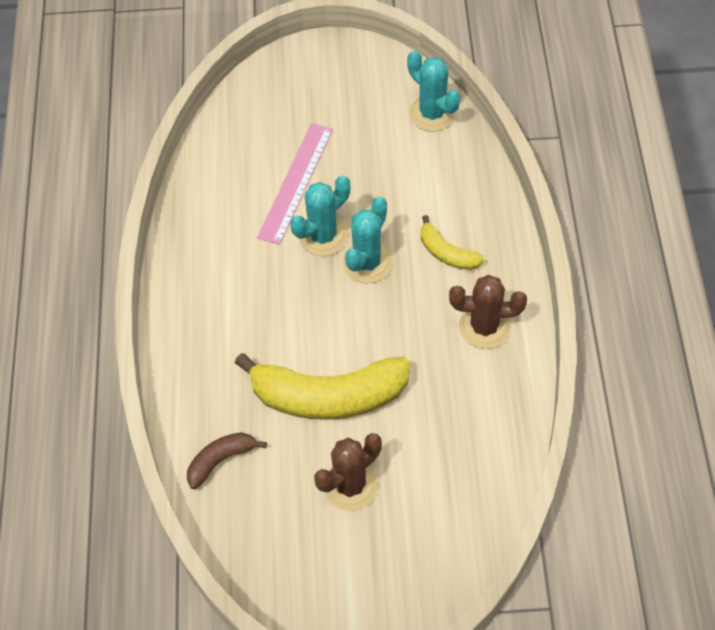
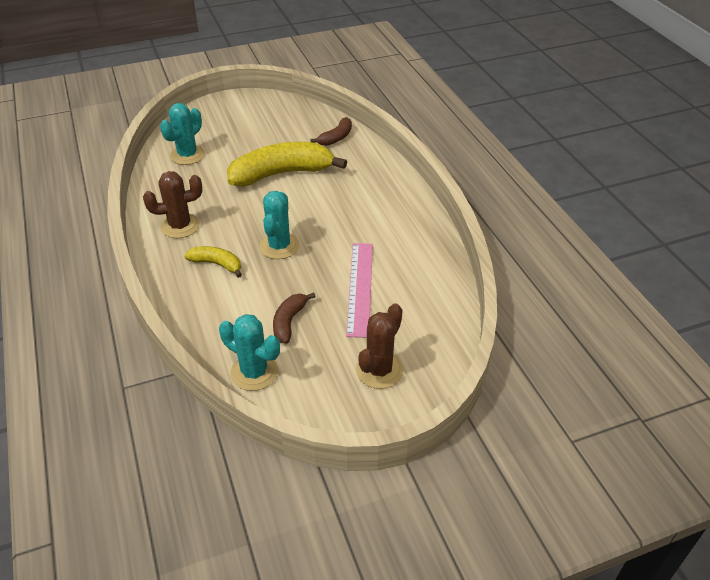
camera: 160 degrees right, 15 degrees down
turquoise cactus [290,176,350,256] -> turquoise cactus moved to [160,103,205,165]
brown cactus [314,433,382,511] -> brown cactus moved to [356,304,403,389]
none -> brown banana [273,292,316,344]

